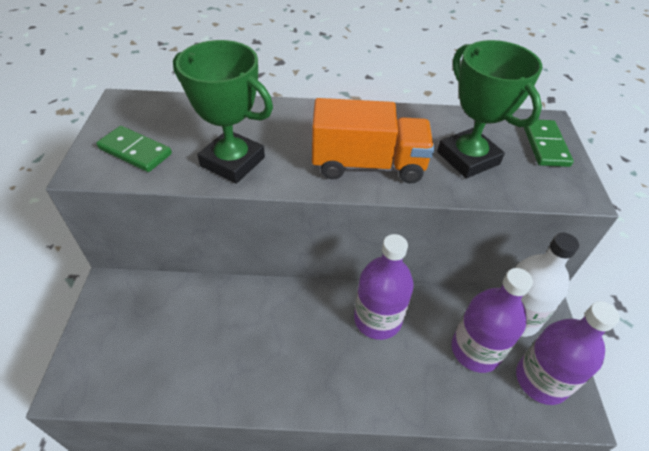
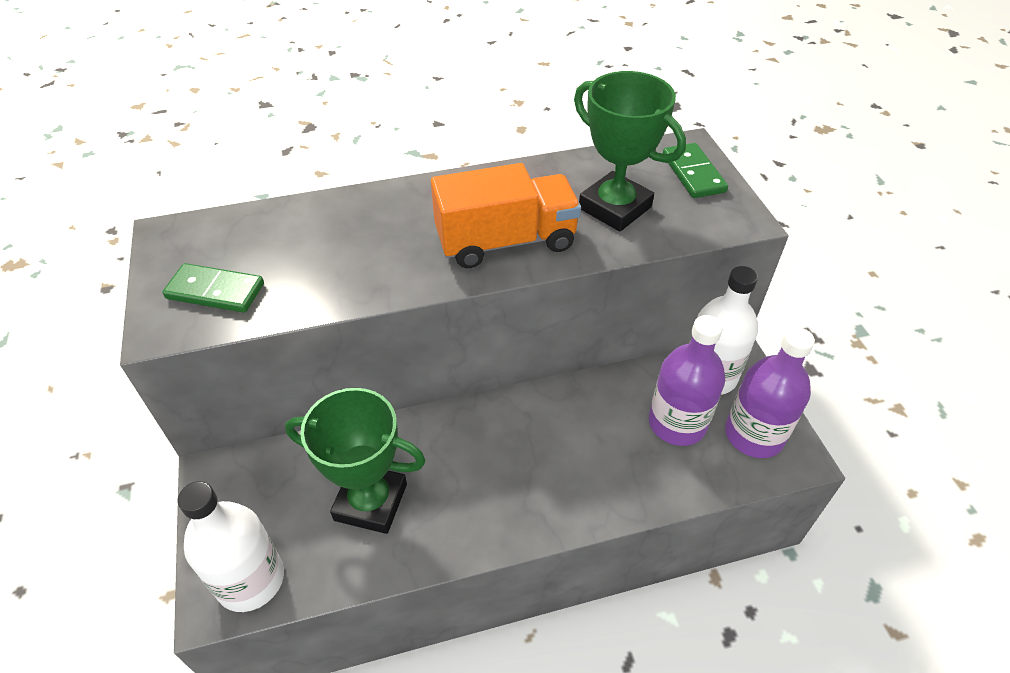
camera: 15 degrees left, 0 degrees up
green trophy [173,40,273,184] -> green trophy moved to [285,388,426,534]
purple bottle [354,234,414,340] -> none
none -> white bottle [178,481,284,612]

